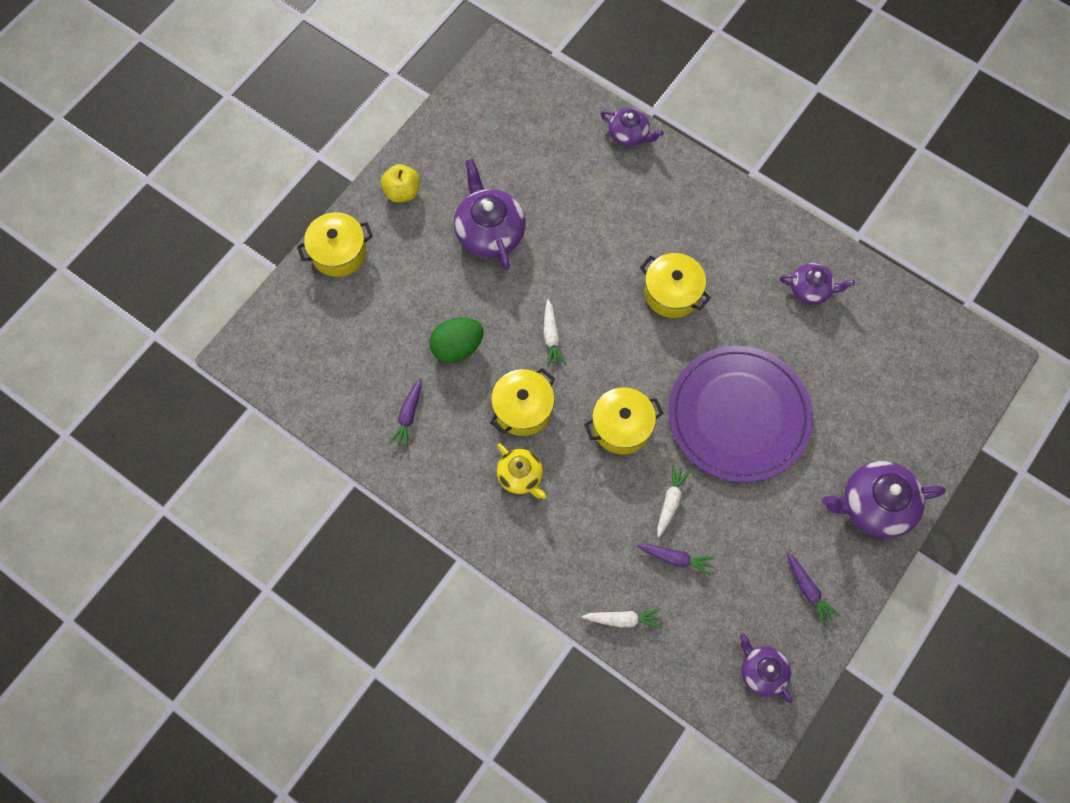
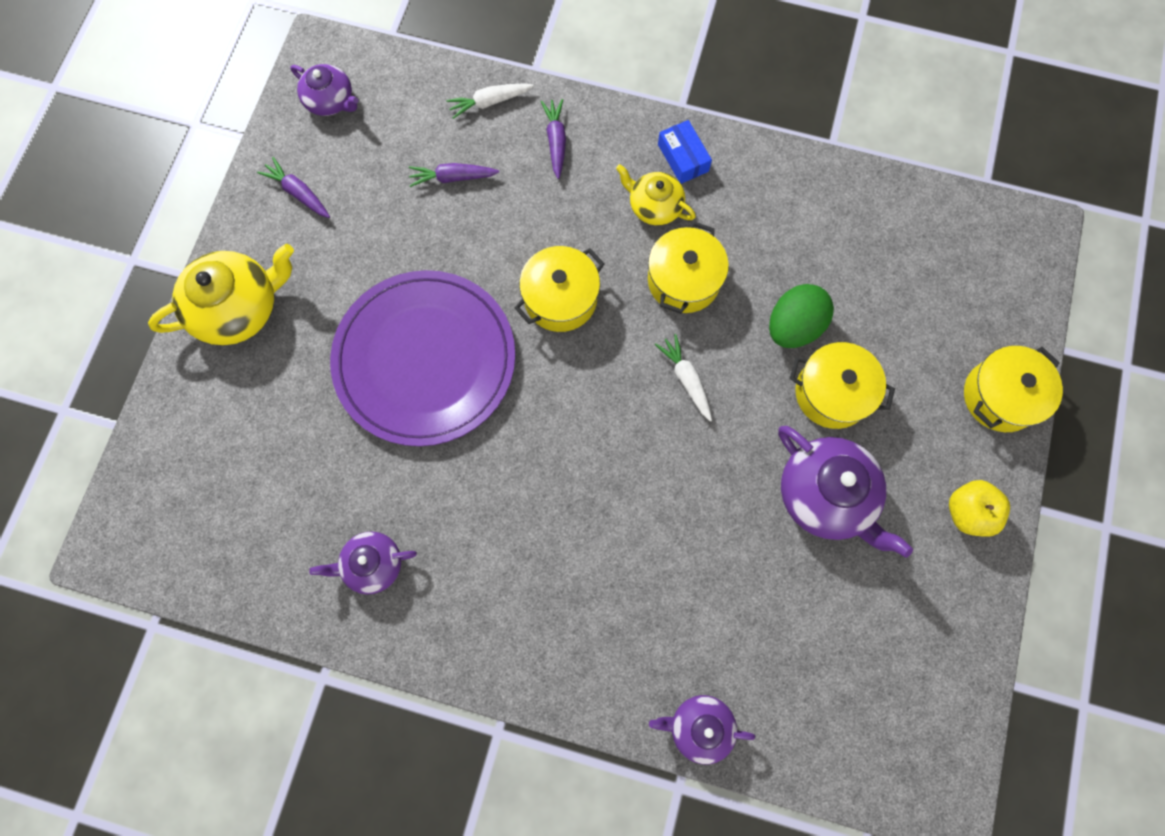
camera: 160 degrees right, 5 degrees up
purple carrot [389,378,422,449] -> purple carrot moved to [541,99,566,179]
yellow pot [640,253,711,318] -> yellow pot moved to [790,342,895,429]
white carrot [657,464,691,537] -> none
purple teapot [822,461,946,538] -> yellow teapot [148,244,294,345]
none -> blue box [658,120,712,184]

